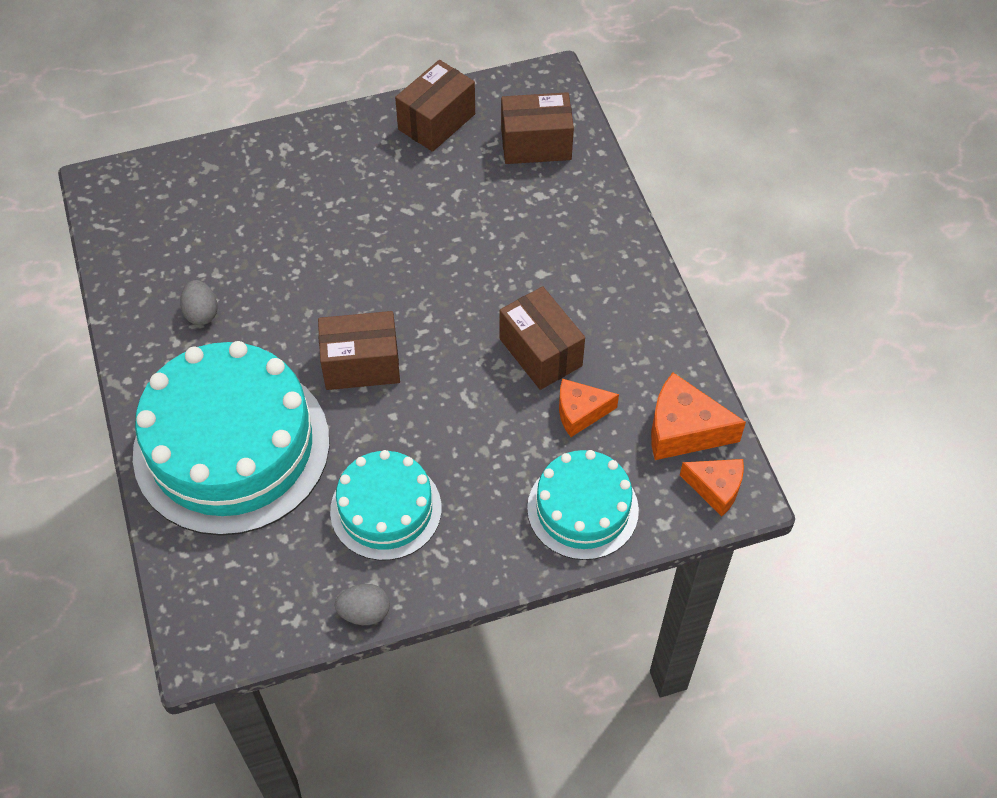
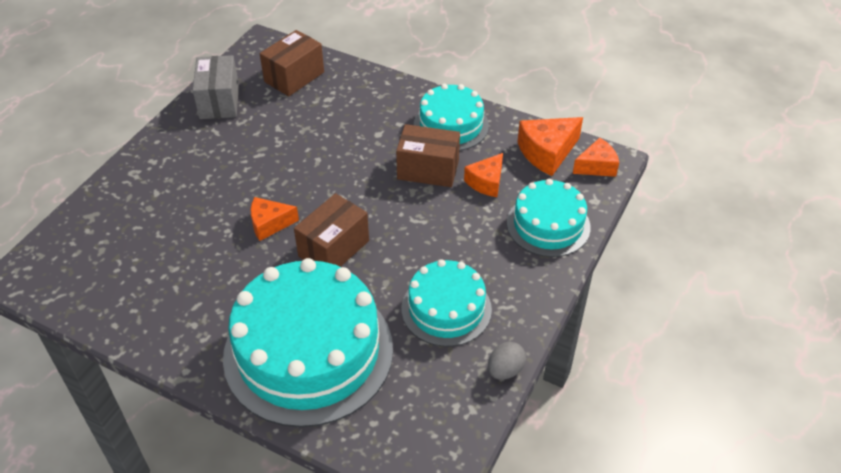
camera: 45 degrees left, 10 degrees down
grey egg [180,280,218,325] -> none
brown box [395,60,475,152] -> grey box [192,55,239,119]
none -> orange cheese [250,197,299,241]
none -> turquoise cake [414,84,489,151]

